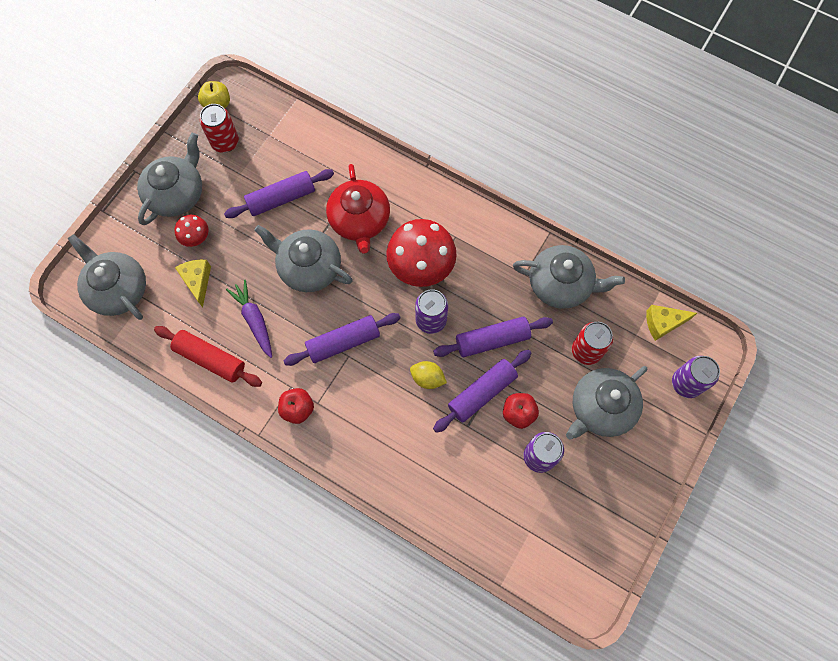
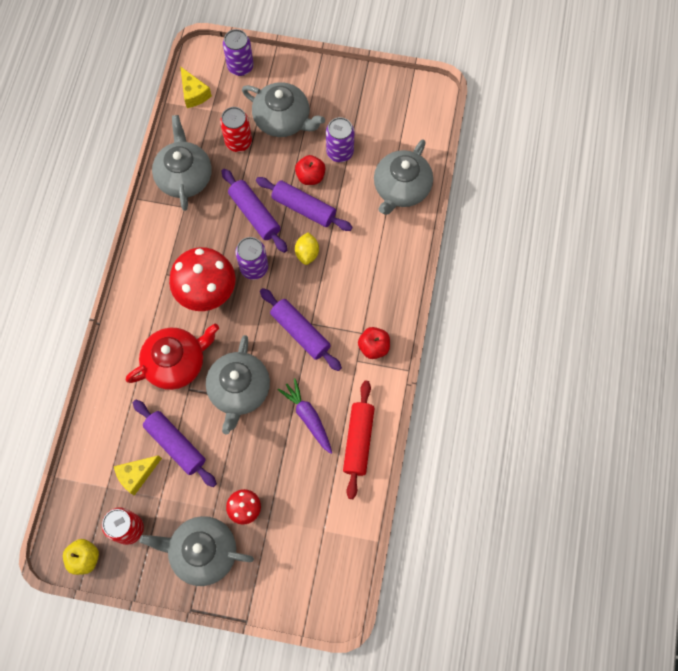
camera: 110 degrees left, 0 degrees up
grey teapot [68,234,146,320] -> grey teapot moved to [374,140,433,215]
yellow cheese [175,260,211,307] -> yellow cheese moved to [114,455,162,496]
purple carrot [226,280,272,358] -> purple carrot turned 105 degrees clockwise [278,378,332,454]

